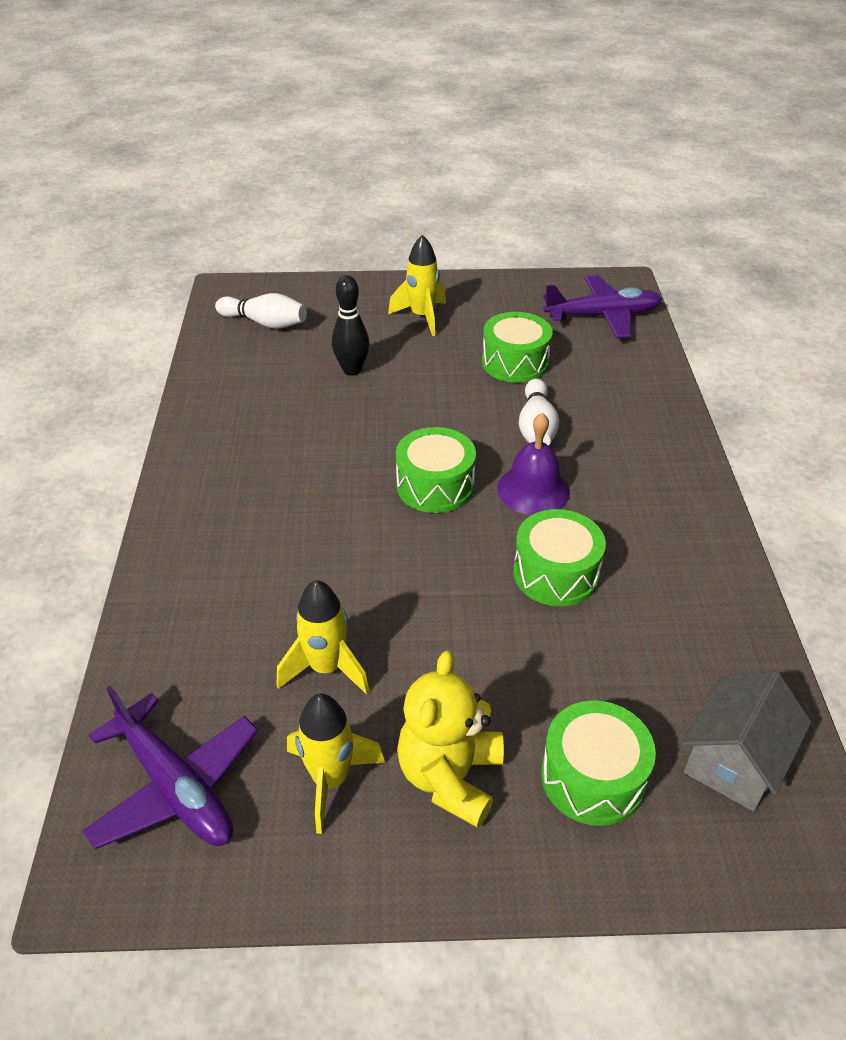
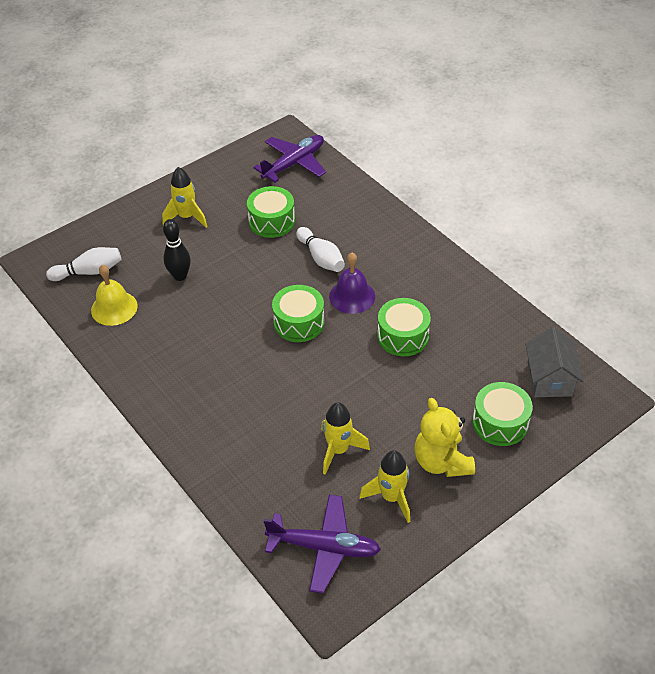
camera: 35 degrees left, 5 degrees up
none -> yellow bell [91,264,138,326]

